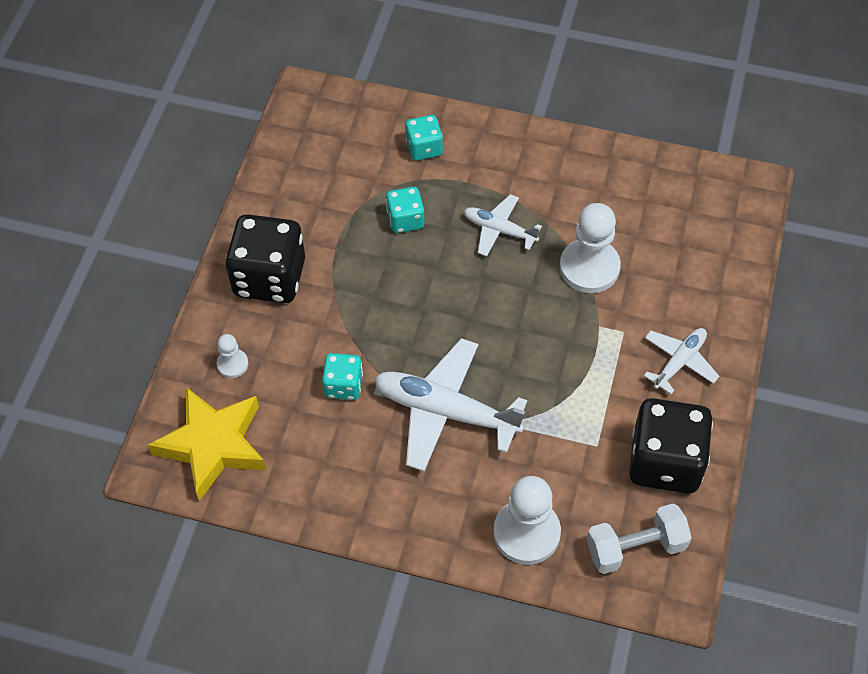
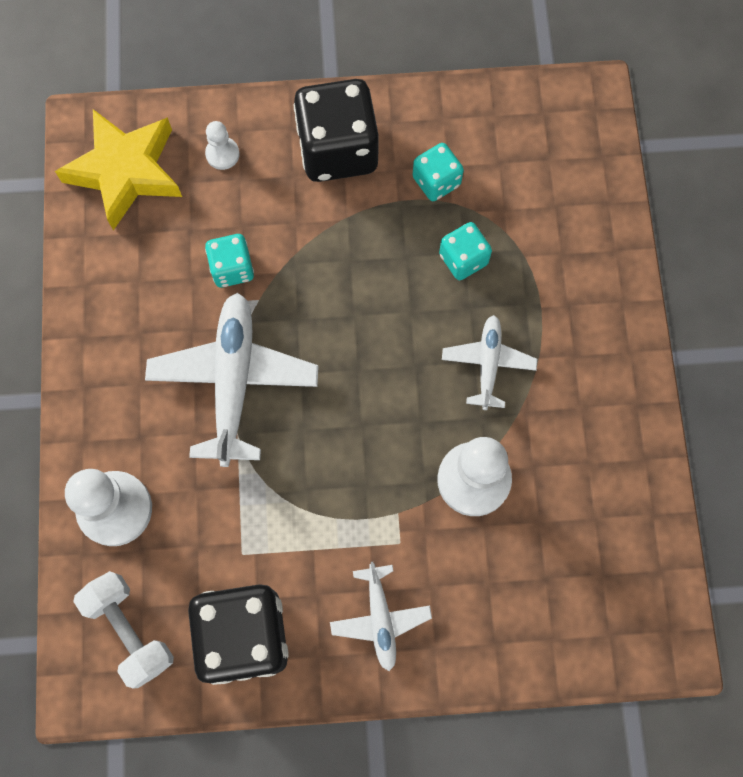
camera: 70 degrees right, 15 degrees up
turquoise dice [405,115,443,161] -> turquoise dice moved to [413,143,464,201]
white plane [644,328,720,394] -> white plane turned 60 degrees clockwise [330,562,432,671]

